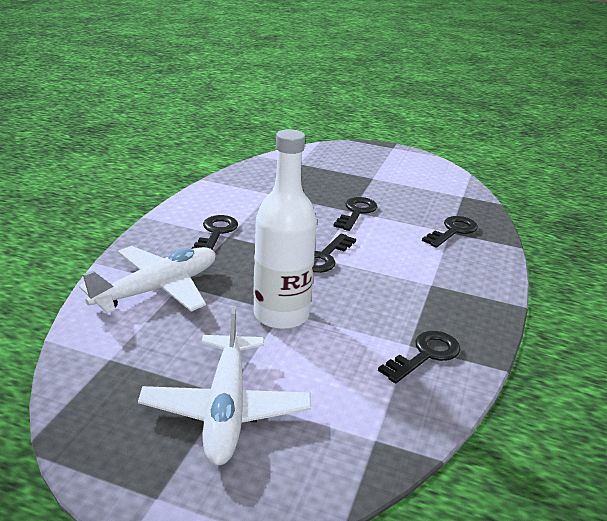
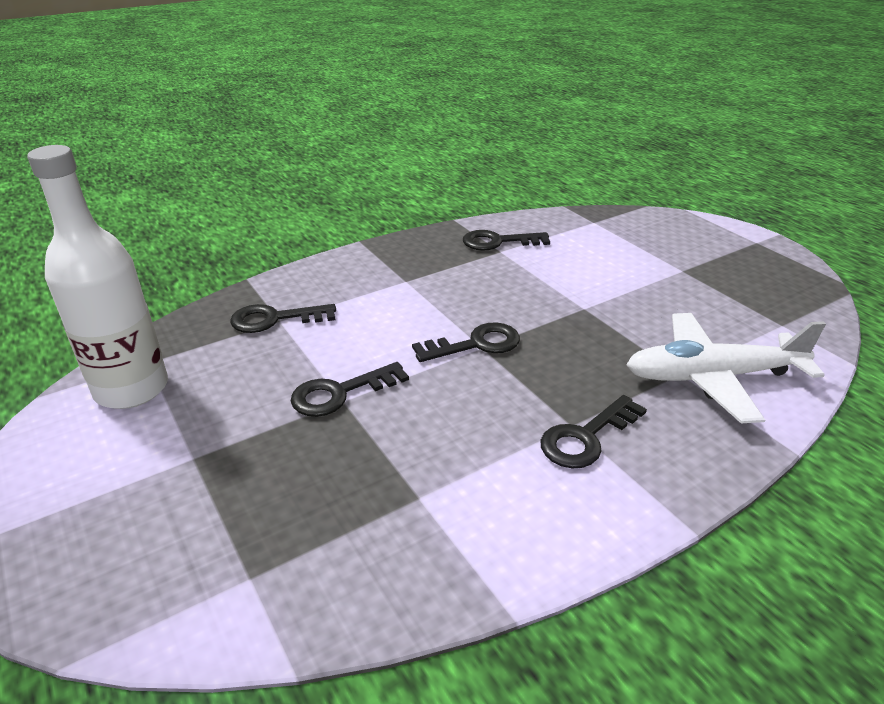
camera: 140 degrees left, 5 degrees up
white plane [138,307,311,465] -> none
white bottle [253,129,317,329] -> white bottle moved to [27,145,168,409]

